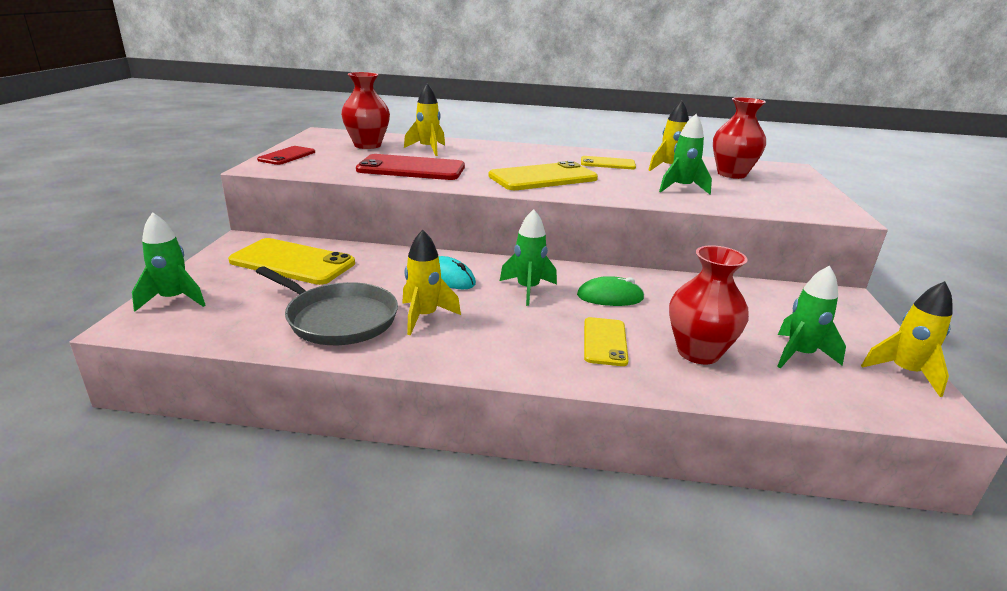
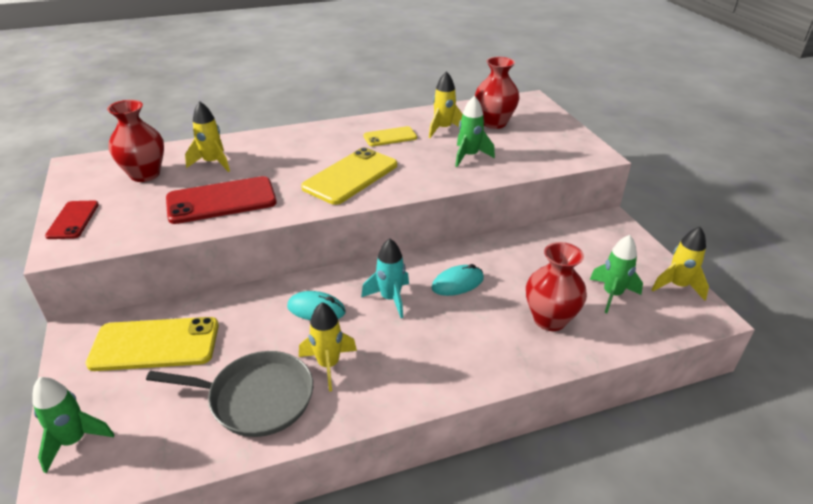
camera: 25 degrees left, 10 degrees up
green rocket [500,209,557,306] -> turquoise rocket [361,238,409,318]
green mouse [577,276,645,306] -> turquoise mouse [431,264,484,296]
yellow phone [584,317,629,366] -> none

